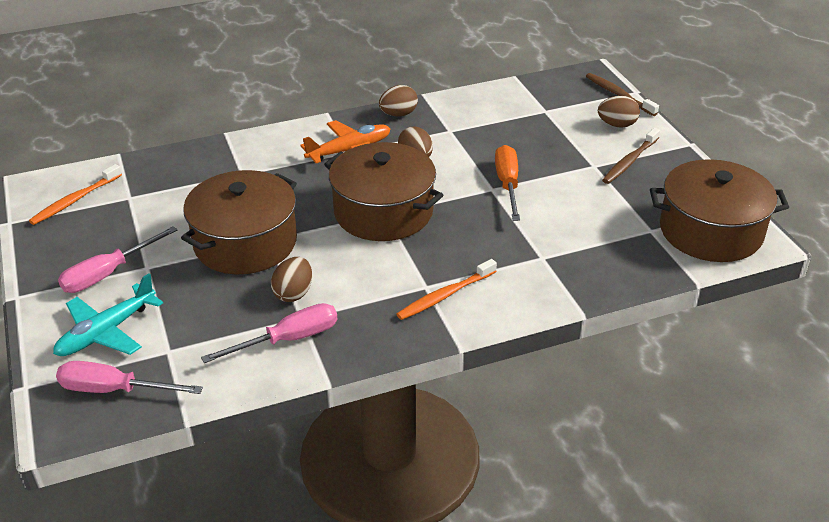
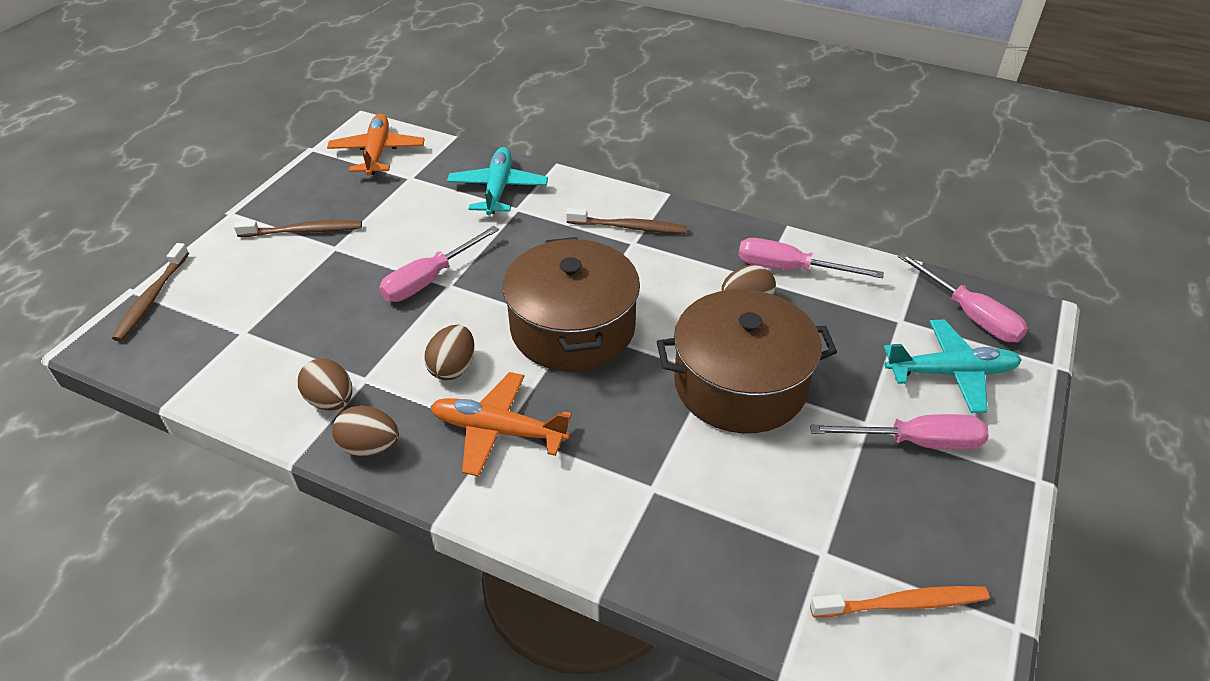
camera: 135 degrees left, 5 degrees up
orange toothbrush [397,259,497,320] -> brown toothbrush [566,208,687,234]
orange screwdriver [495,145,520,221] -> pink screwdriver [379,226,499,302]
brown egg [598,96,640,128] -> brown egg moved to [298,359,352,410]
brown pot [650,159,789,262] -> orange plane [327,114,425,176]
none -> turquoise plane [447,147,548,215]

